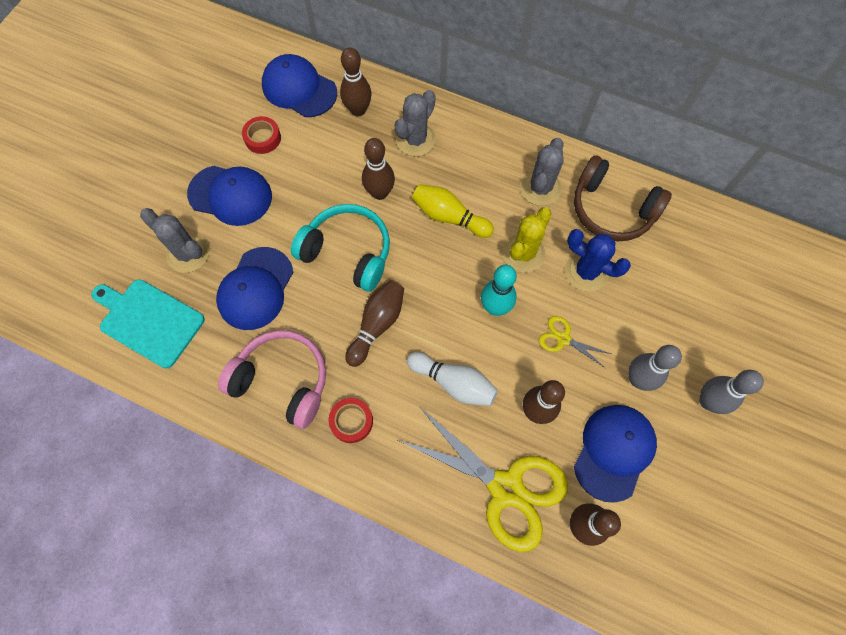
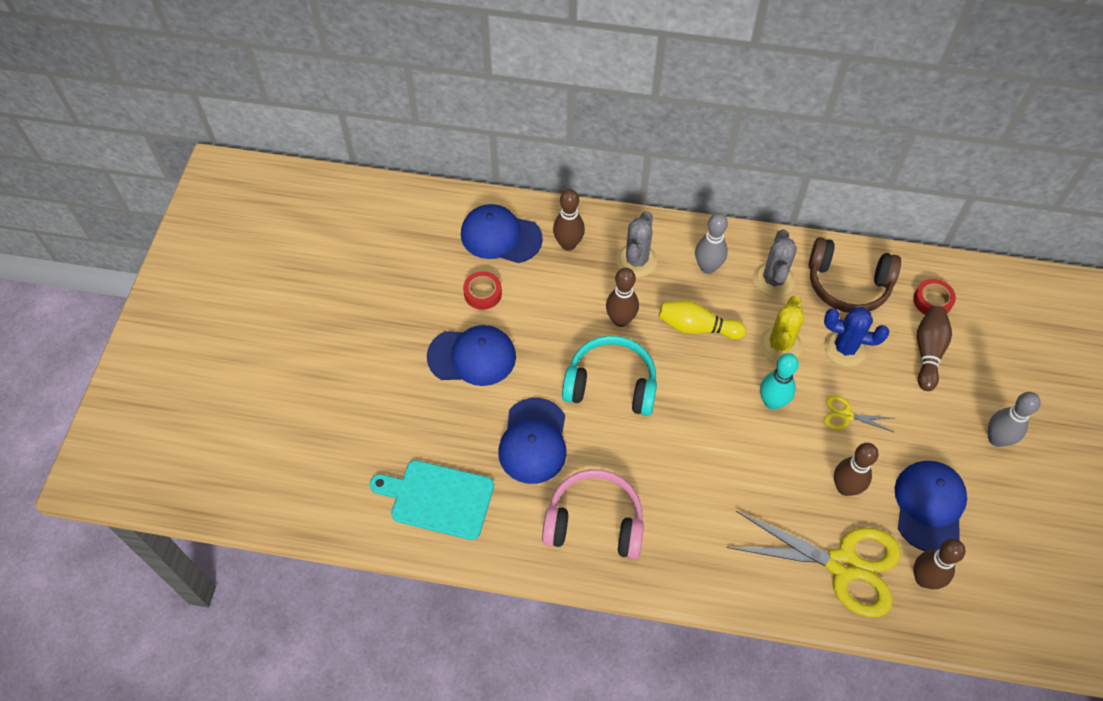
camera: 15 degrees left, 10 degrees down
grey cactus [140,208,209,273] -> none
red tape [328,398,373,443] -> red tape moved to [913,279,956,315]
brown bowling pin [345,280,404,367] -> brown bowling pin moved to [917,306,952,391]
white bowling pin [407,352,498,406] -> none
grey bowling pin [628,345,682,391] -> grey bowling pin moved to [695,213,728,274]

